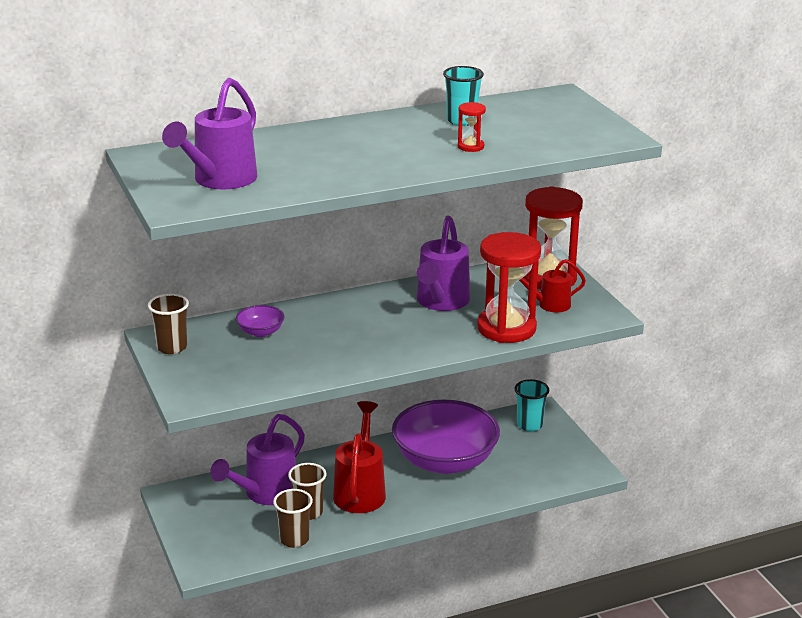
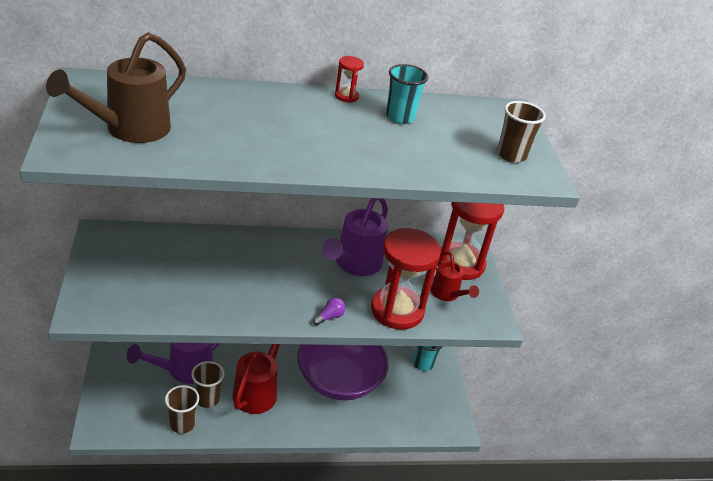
camera: 10 degrees right, 10 degrees up
brown cup [148,294,189,354] -> brown cup moved to [497,101,546,163]
purple watering can [162,78,258,190] -> brown watering can [46,32,186,143]
purple bowl [236,305,285,337] -> none
red hourglass [458,102,486,152] -> red hourglass moved to [335,56,364,103]
red watering can [519,259,586,313] -> red watering can turned 120 degrees counterclockwise [431,251,479,301]
none -> purple light bulb [313,298,346,326]

